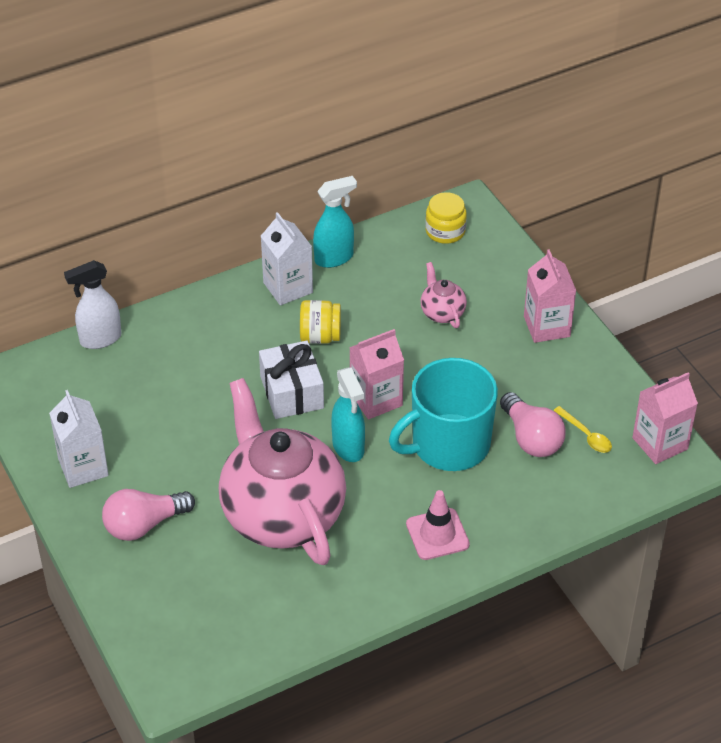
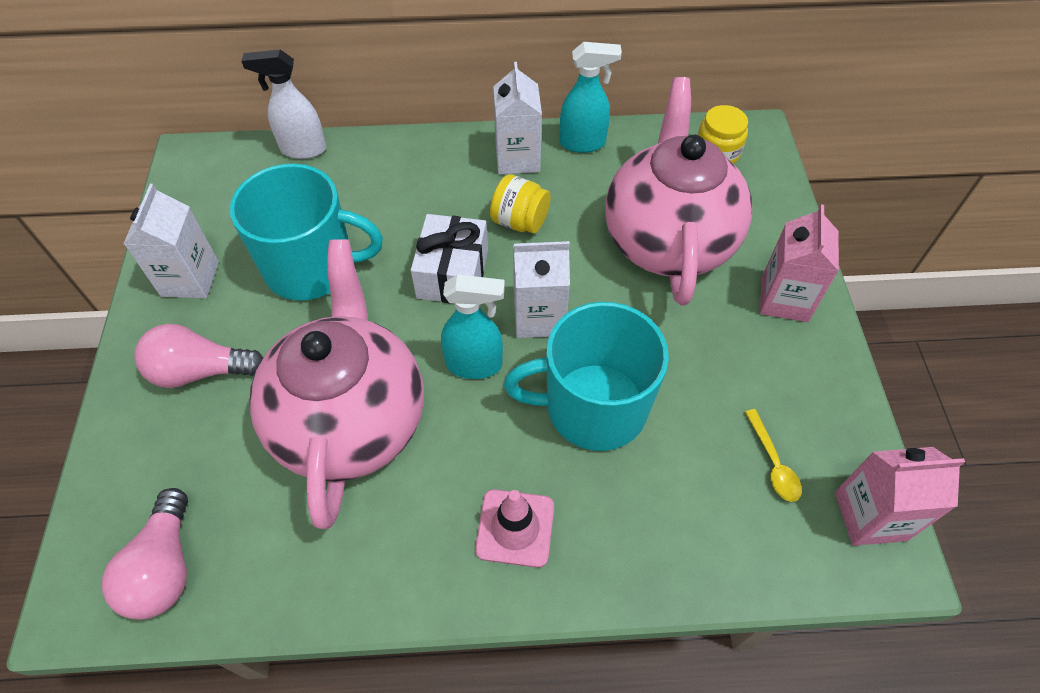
camera: 25 degrees right, 10 degrees up
turquoise spray bottle [331,367,365,462] -> turquoise spray bottle turned 90 degrees counterclockwise [441,275,505,379]
pink carton [349,329,404,419] -> white carton [513,241,570,338]
pink teapot [421,262,467,328] -> pink teapot [605,77,752,306], size x2.48
pink light bulb [500,392,566,457] -> pink light bulb moved to [102,488,188,619]
none -> turquoise mug [229,164,383,300]

